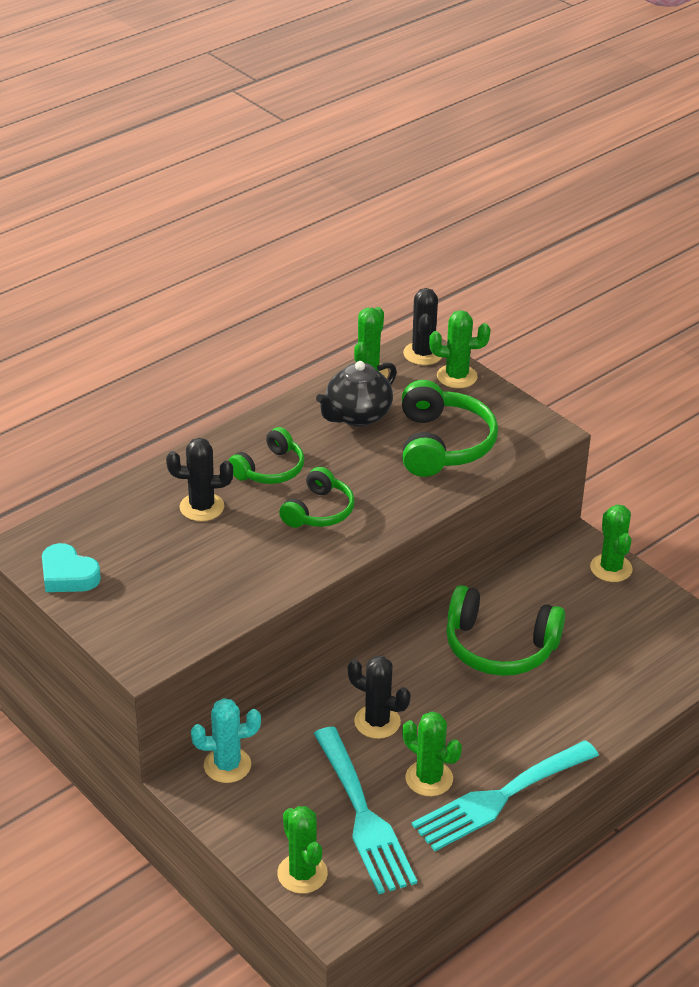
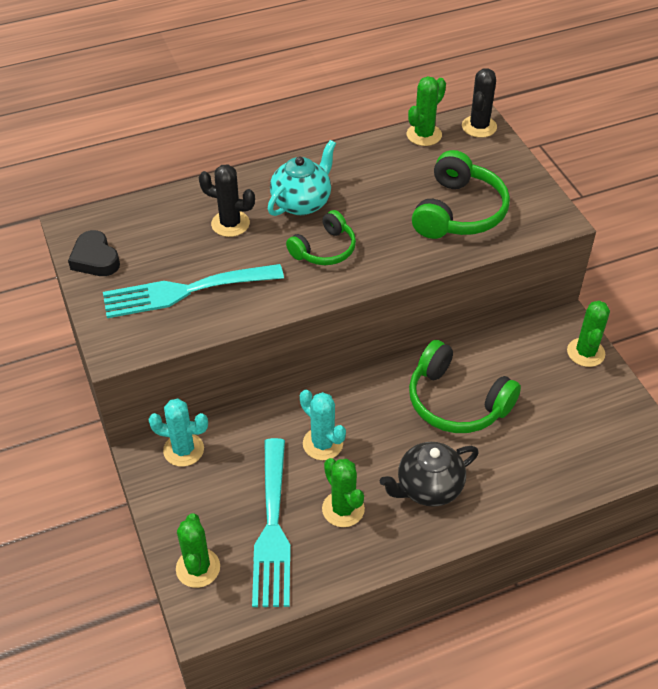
camera: 20 degrees right, 10 degrees up
turquoise heart [42,543,101,592] -> black heart [68,230,120,276]
green headphones [229,427,304,484] -> turquoise teapot [268,140,336,216]
black teapot [316,361,397,426] -> black teapot moved to [380,442,479,507]
black cactus [348,656,411,739] -> turquoise cactus [300,390,346,460]
turquoise fork [412,740,599,851] -> turquoise fork moved to [103,264,284,318]
green cactus [429,310,490,388] -> none

